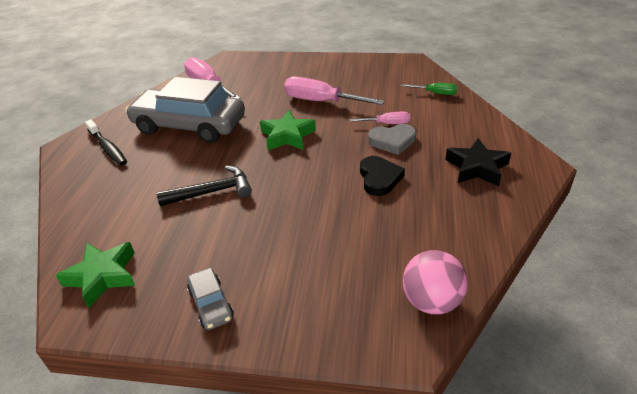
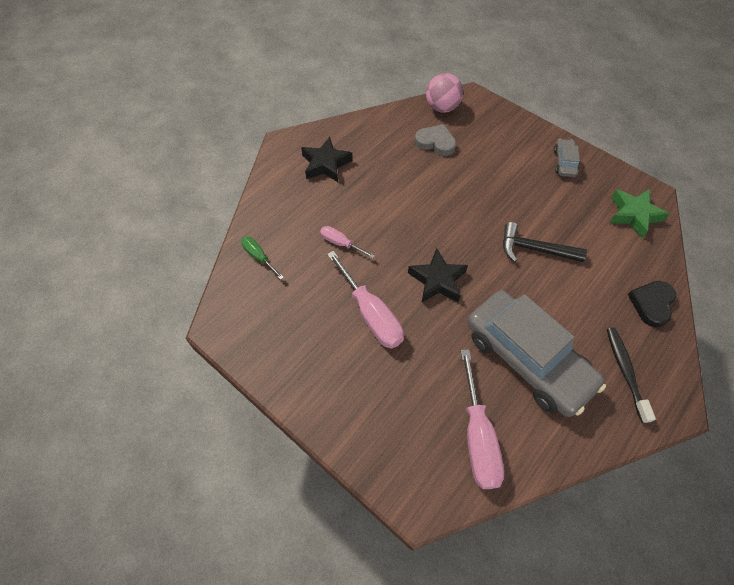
camera: 150 degrees left, 20 degrees up
green star [260,110,316,150] -> black star [408,248,468,303]
black heart [360,156,405,196] -> black heart moved to [628,281,676,328]
grey heart [368,124,416,155] -> grey heart moved to [415,124,456,156]

